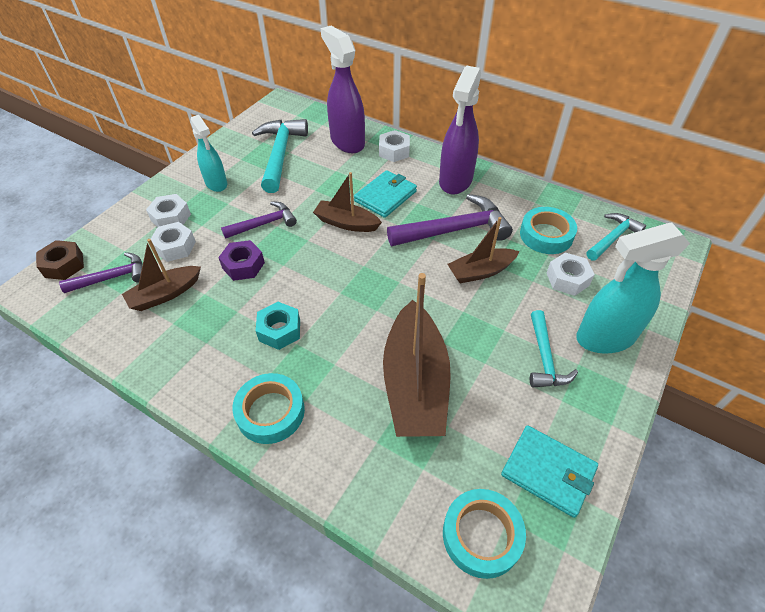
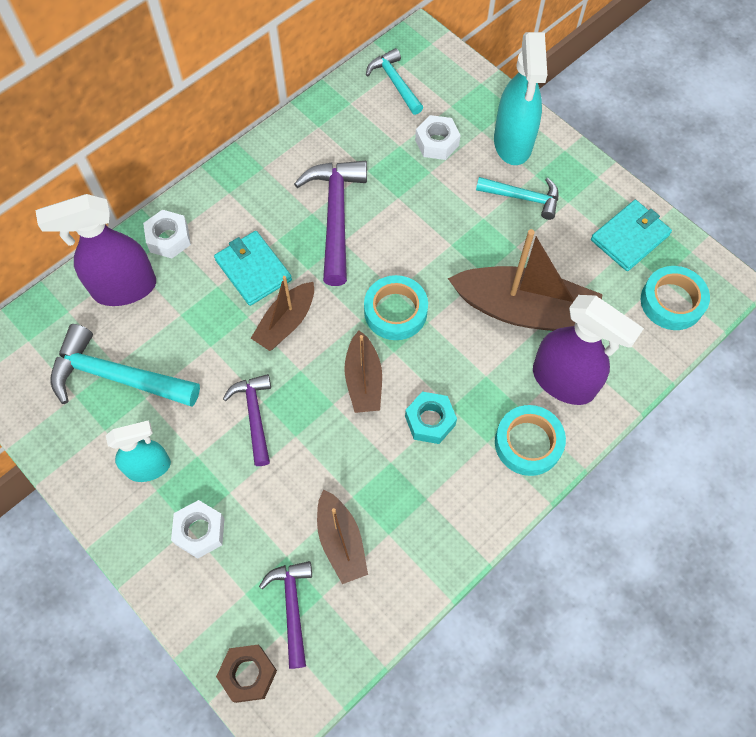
camera: 75 degrees left, 15 degrees up
white nut [151,222,196,262] -> none
purple nut [218,240,265,281] -> none
purple spray bottle [439,66,481,195] -> purple spray bottle moved to [533,295,644,405]
brown boat [447,217,519,283] -> brown boat moved to [344,330,382,413]
turquoise tape [520,207,577,254] -> turquoise tape moved to [364,275,428,340]

